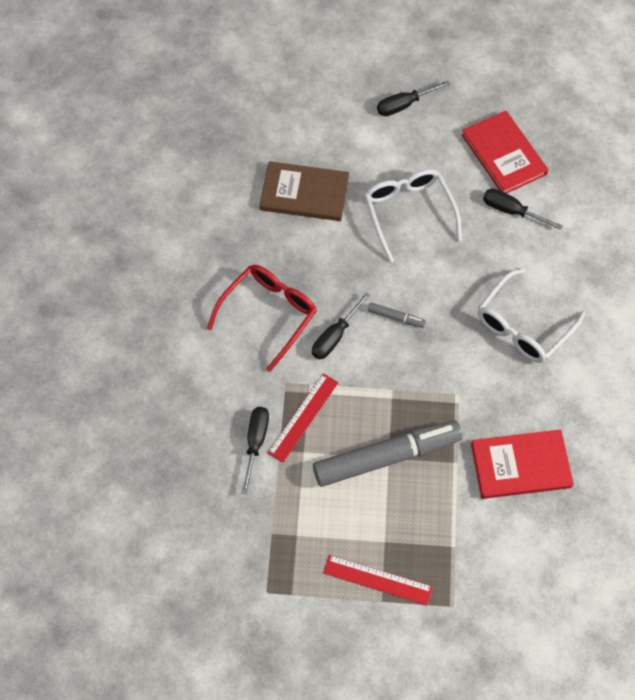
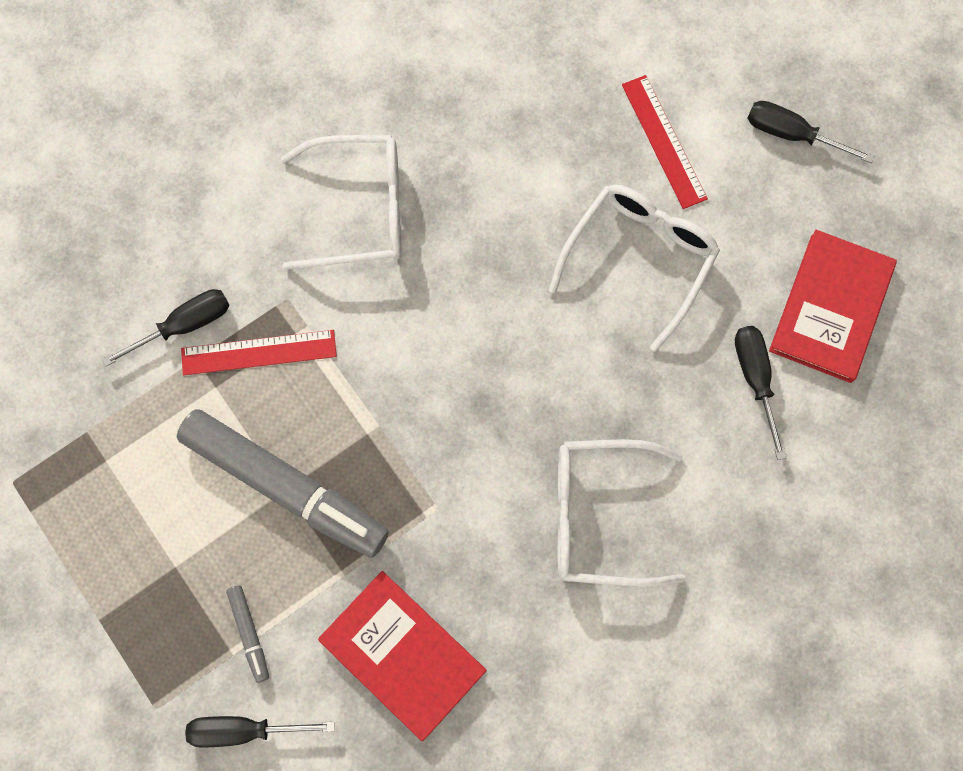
camera: 50 degrees right, 10 degrees up
red glasses [207,265,317,372] -> white glasses [281,135,401,270]
brown book [260,161,349,221] -> none
black screwdriver [312,292,370,360] -> black screwdriver moved to [185,716,335,747]
red ruler [323,555,433,606] -> red ruler moved to [622,75,708,209]
grey marker [368,302,426,328] -> grey marker moved to [226,585,269,683]

